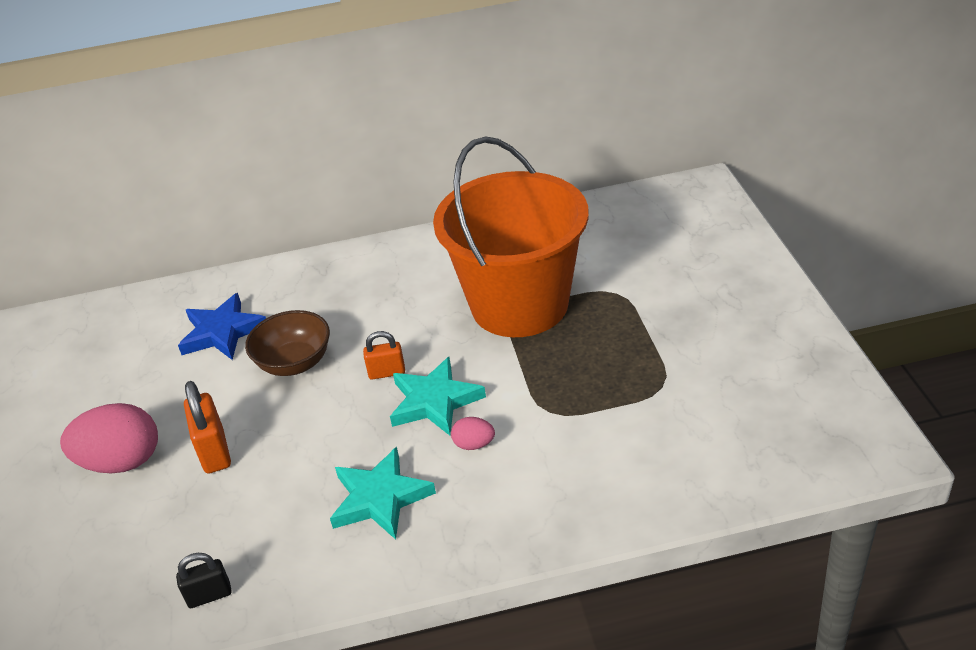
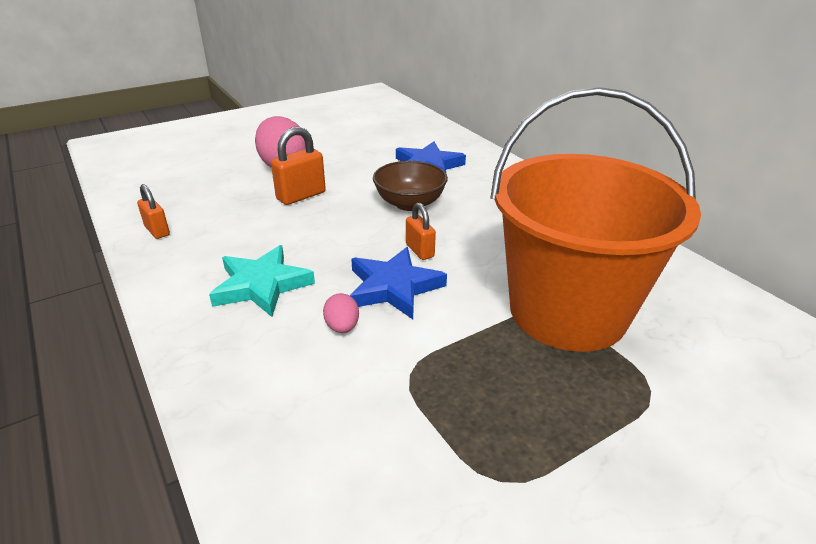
camera: 65 degrees right, 5 degrees down
black padlock [176,553,232,608] -> orange padlock [137,184,170,239]
turquoise star [390,357,486,436] -> blue star [350,247,447,319]

